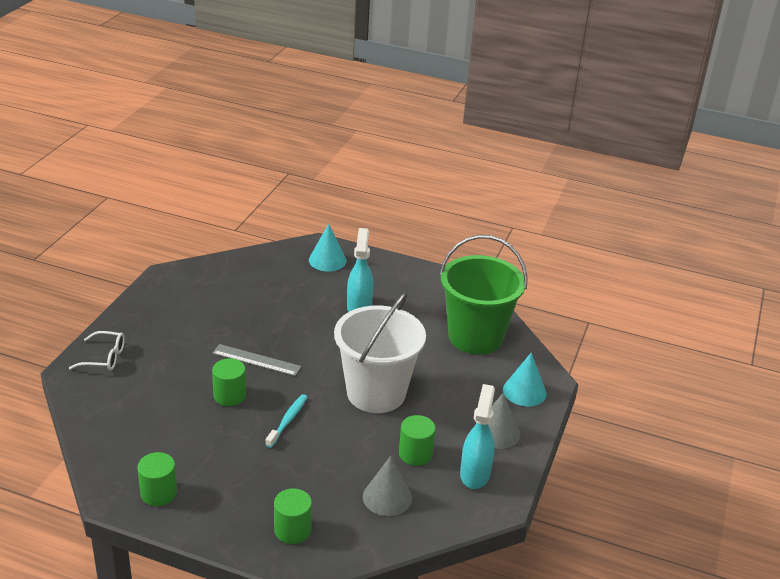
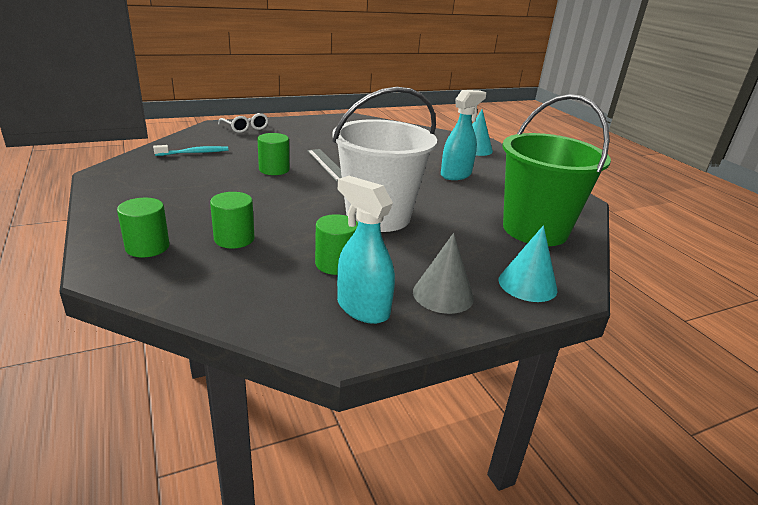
camera: 45 degrees right, 5 degrees down
green cylinder [137,452,177,506] -> green cylinder moved to [210,192,254,249]
turquoise toothbrush [266,394,308,448] -> turquoise toothbrush moved to [153,145,229,156]
grey cone [363,456,412,516] -> none
turquoise spray bottle [460,384,495,489] -> turquoise spray bottle turned 105 degrees counterclockwise [337,176,395,324]

